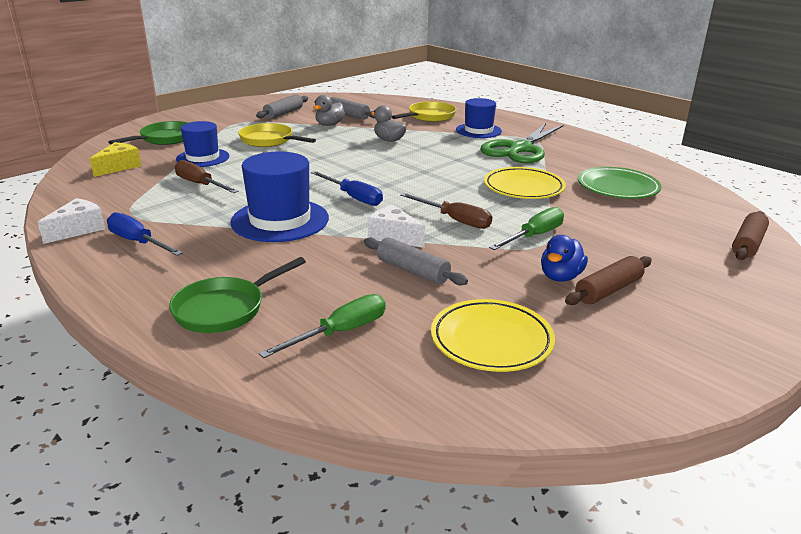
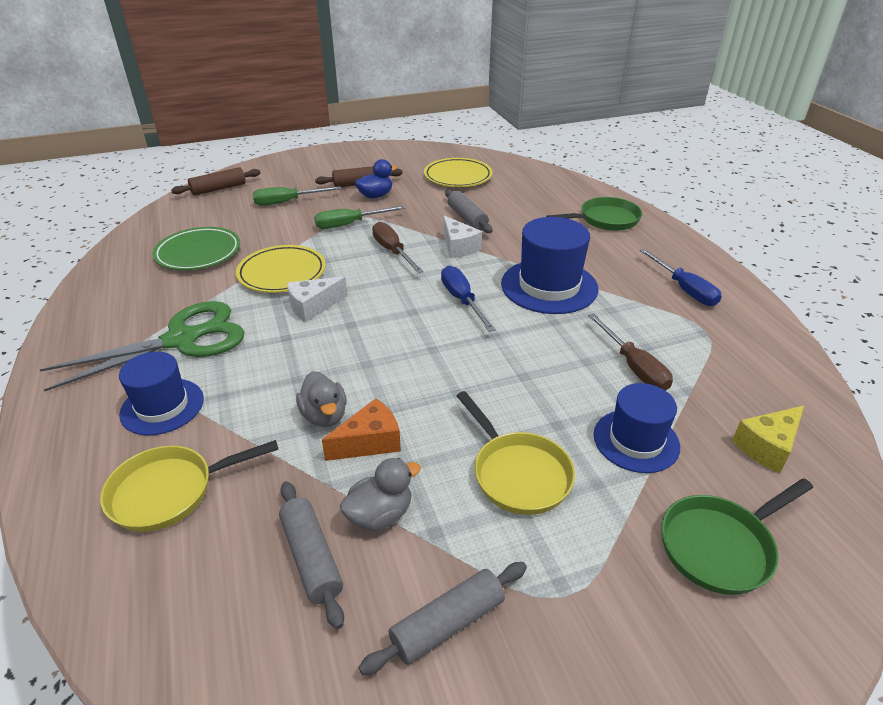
camera: 155 degrees left, 10 degrees up
white cheese [37,198,105,244] -> white cheese moved to [287,276,347,322]
green screwdriver [259,294,386,358] -> green screwdriver moved to [252,186,341,206]
none -> orange cheese [322,398,401,461]

